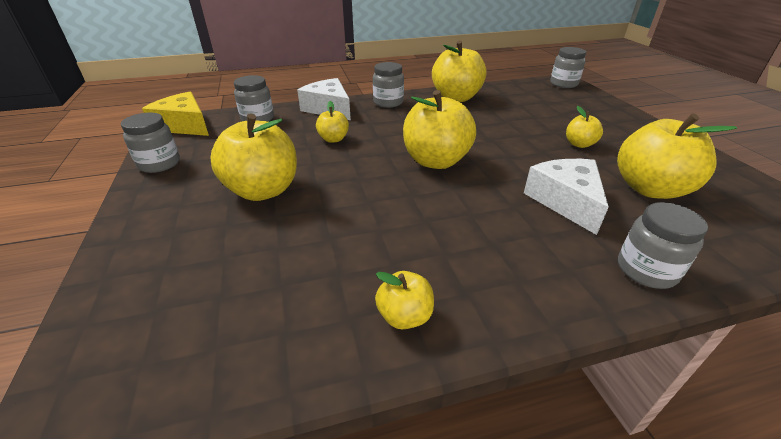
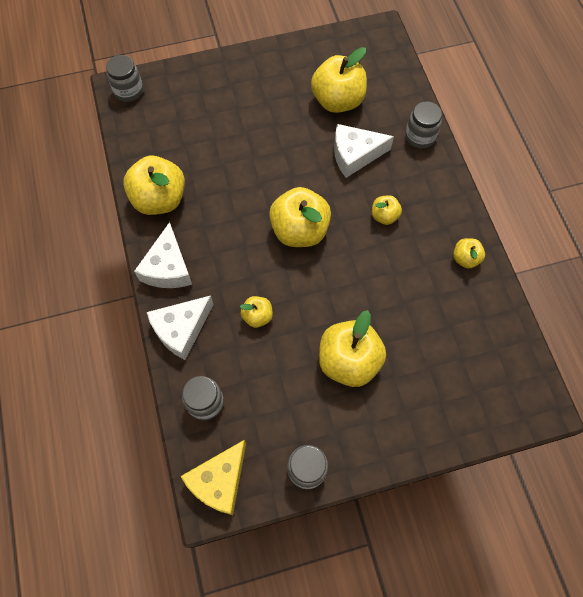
camera: 90 degrees left, 30 degrees up
grey jar [373,62,404,108] -> white cheese [134,222,192,288]
yellow apple [566,106,603,148] -> yellow apple moved to [372,195,402,225]

